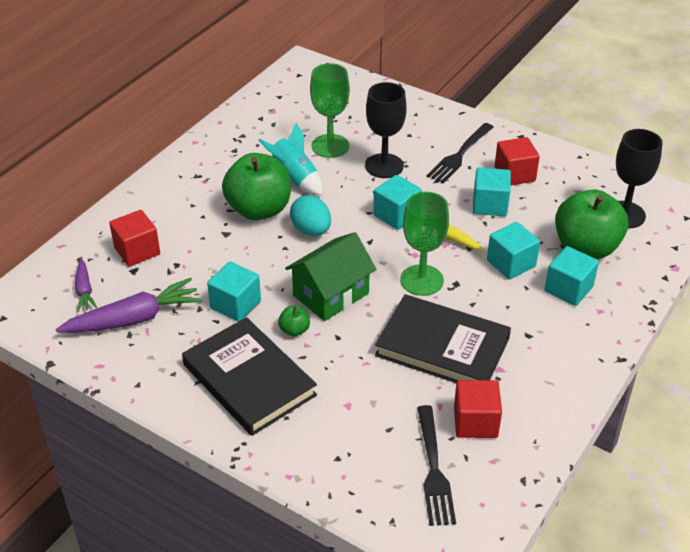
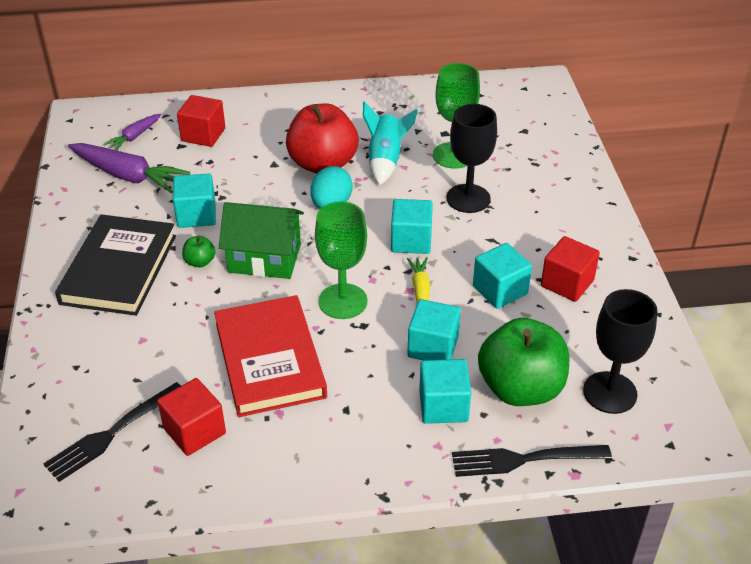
camera: 50 degrees right, 0 degrees up
green apple [222,153,291,220] -> red apple [286,104,358,174]
black book [375,294,511,383] -> red book [214,295,327,417]
black fork [427,123,494,183] -> black fork moved to [452,445,612,477]

